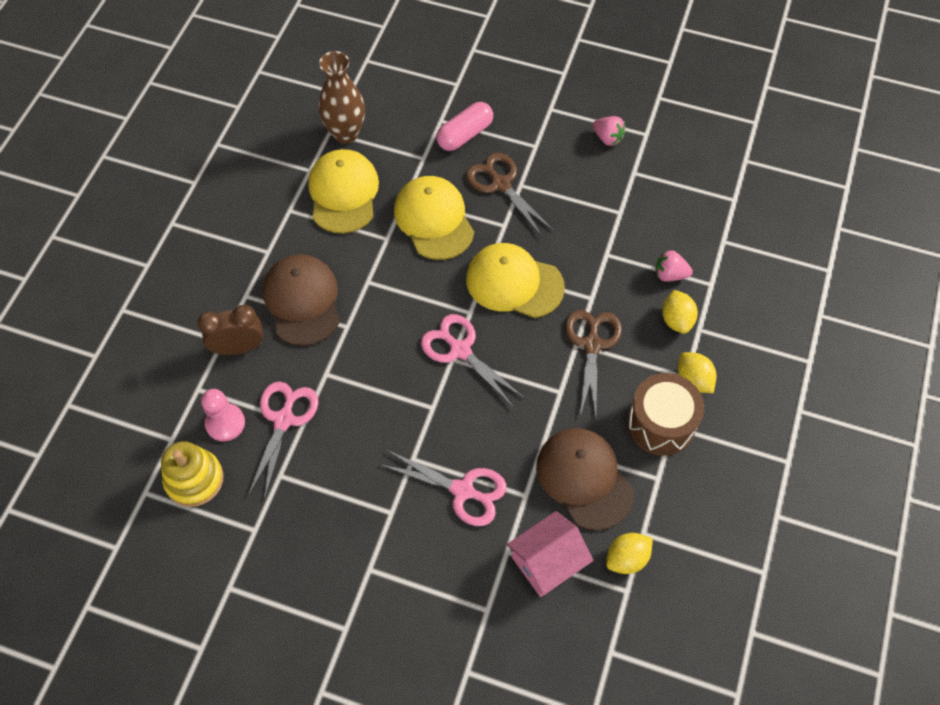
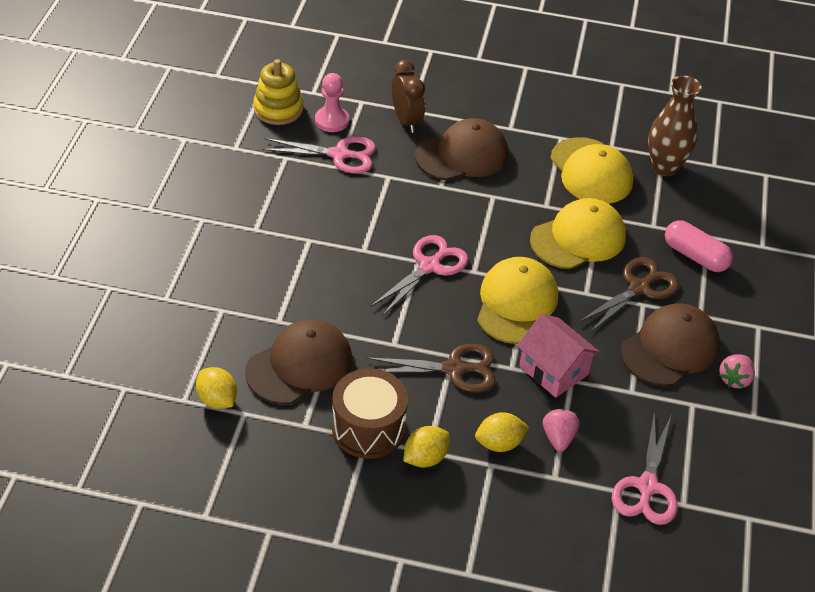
camera: 80 degrees right, 15 degrees down
yellow cap [308,149,379,234] -> yellow cap turned 75 degrees clockwise [550,137,633,204]
pink scissors [381,450,506,526] -> pink scissors moved to [612,413,678,525]
pink house [507,511,593,597] -> pink house moved to [517,314,600,398]
none -> brown cap [620,303,720,386]

